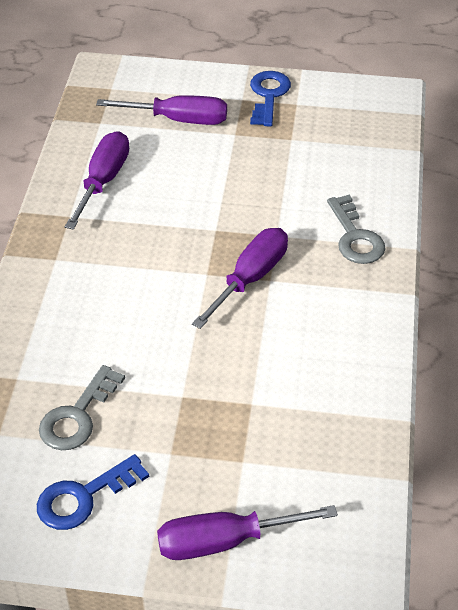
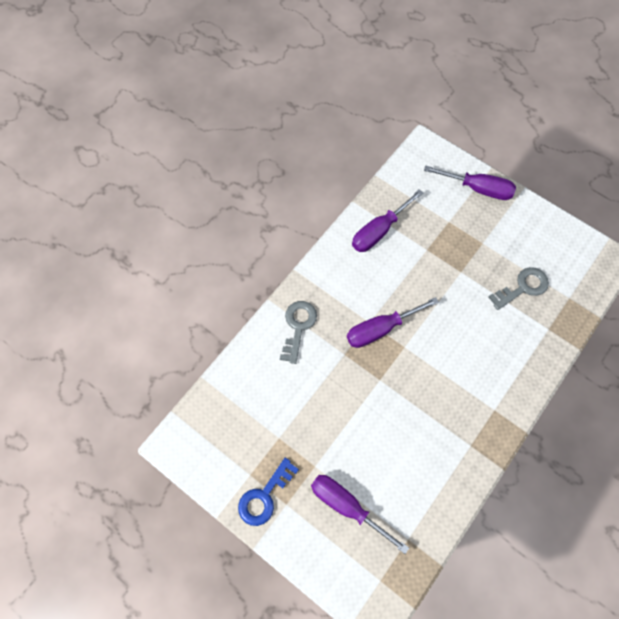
camera: 150 degrees left, 20 degrees up
blue key [37,454,149,530] -> none
purple screwdriver [65,131,129,230] -> purple screwdriver moved to [352,189,423,252]

